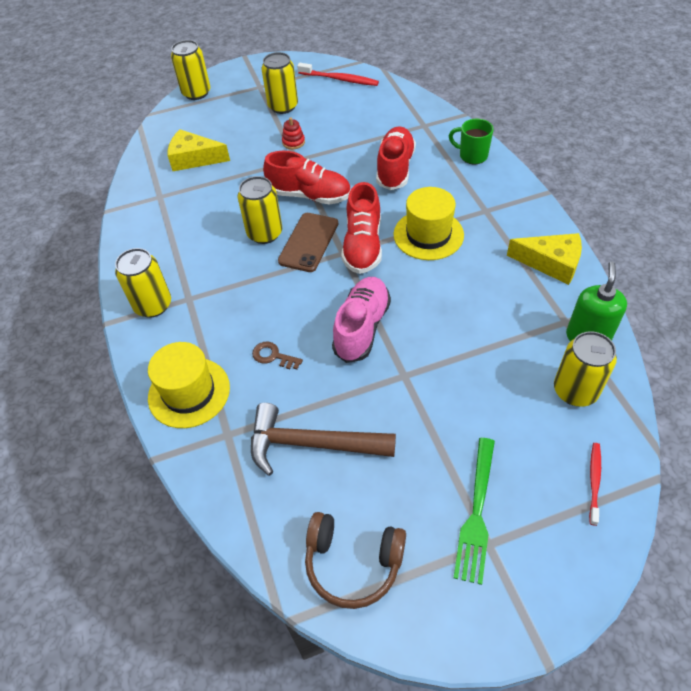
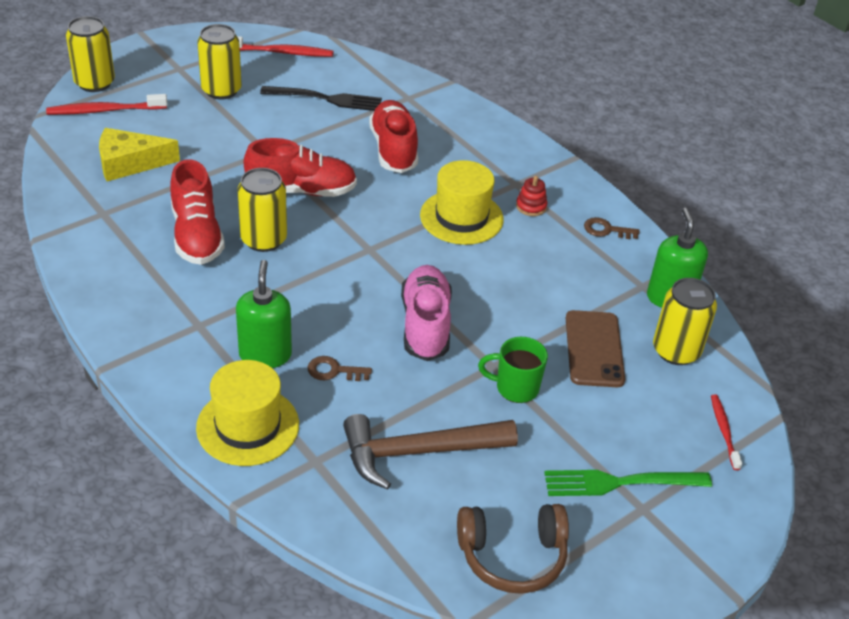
camera: 25 degrees left, 10 degrees down
yellow can [115,248,171,318] -> none
brown phone [278,213,338,272] -> brown phone moved to [566,310,625,387]
red stacking toy [282,118,305,149] -> red stacking toy moved to [516,176,547,216]
red shoe [341,182,382,274] -> red shoe moved to [170,159,225,265]
green mug [449,119,494,164] -> green mug moved to [478,337,548,403]
green fork [454,438,495,585] -> green fork turned 90 degrees clockwise [544,470,712,496]
yellow cheese [507,233,582,285] -> brown key [584,217,640,239]
none -> red toothbrush [46,94,167,115]
none -> green soap dispenser [236,260,292,368]
none -> black fork [260,86,382,111]

